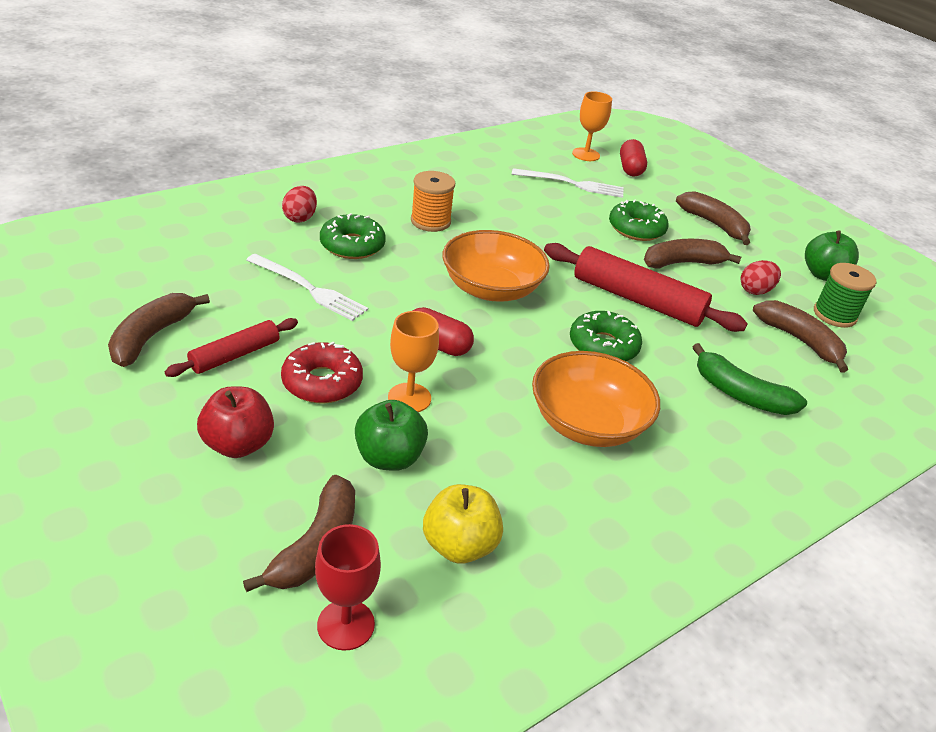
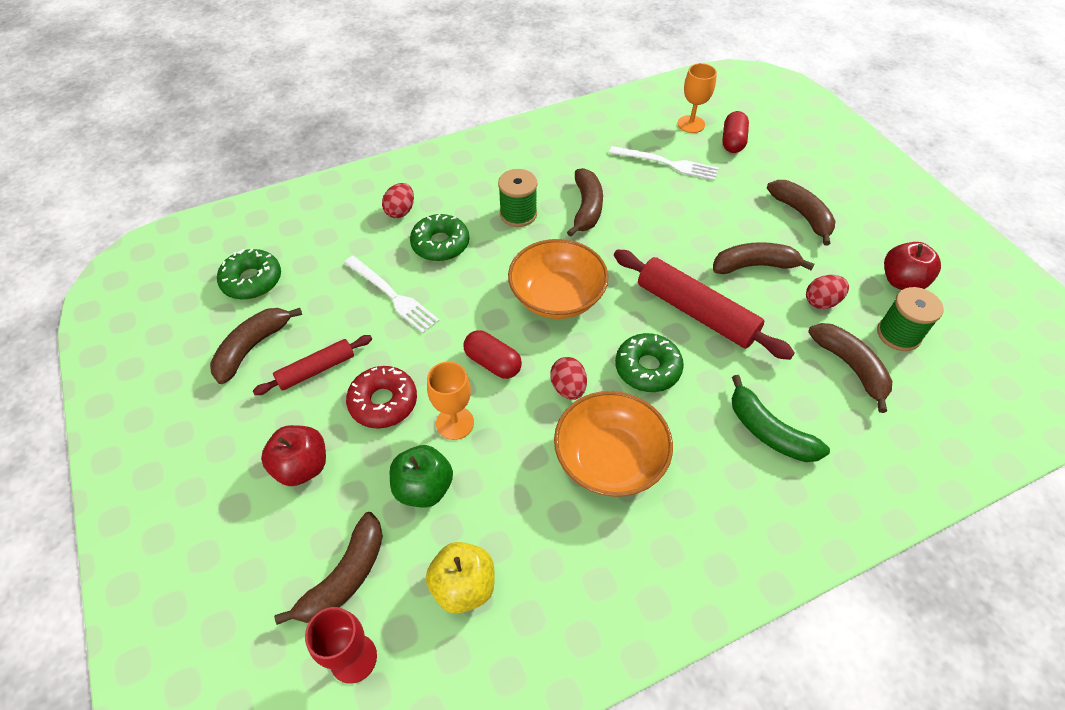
camera: 15 degrees right, 15 degrees up
orange spool [411,171,455,232] -> green spool [498,169,537,227]
green donut [609,199,669,241] -> green donut moved to [217,249,281,300]
green apple [805,231,859,281] -> red apple [884,242,941,290]
none -> red egg [550,357,587,400]
none -> brown banana [567,168,603,237]

